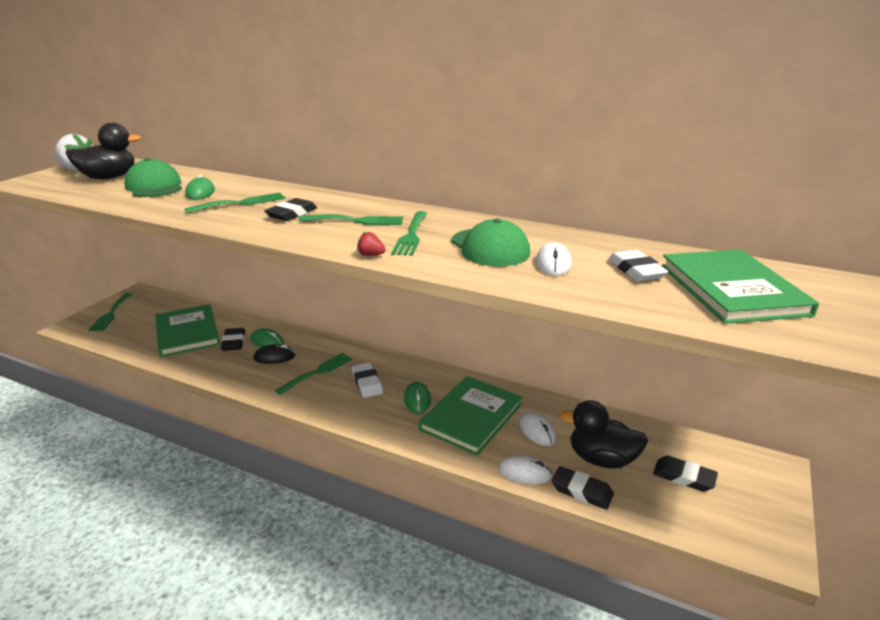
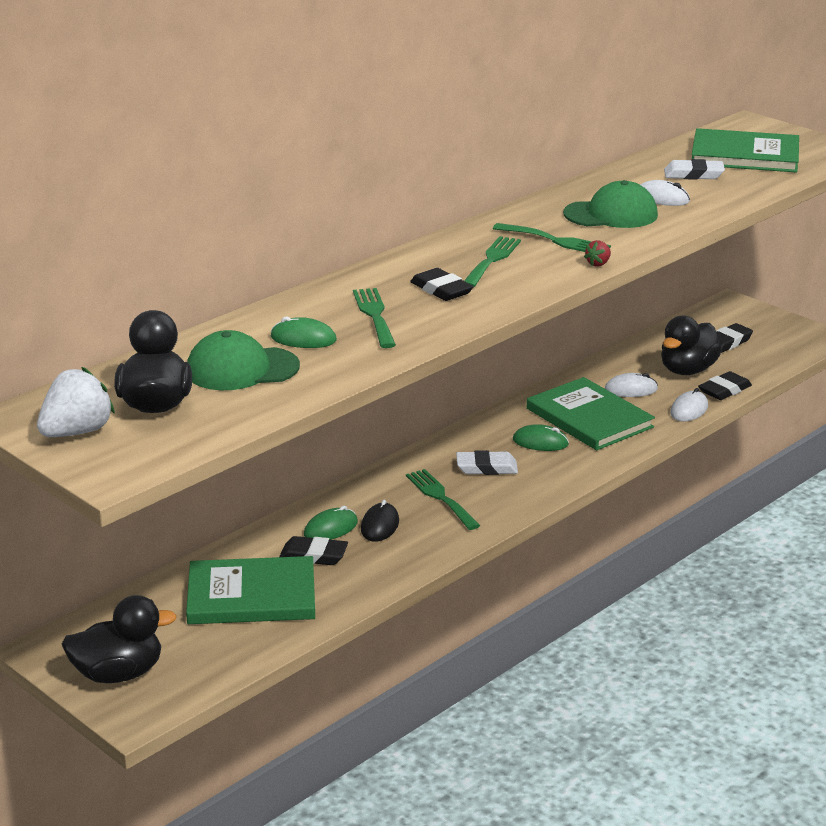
camera: 70 degrees left, 0 degrees up
green fork [88,293,132,331] -> black duck [62,595,177,683]

